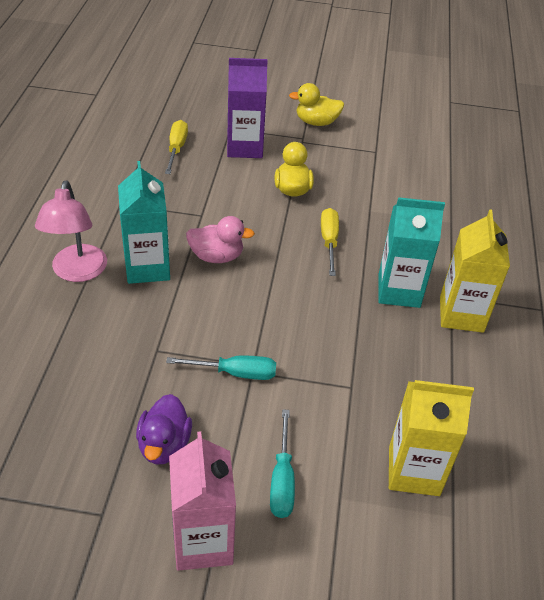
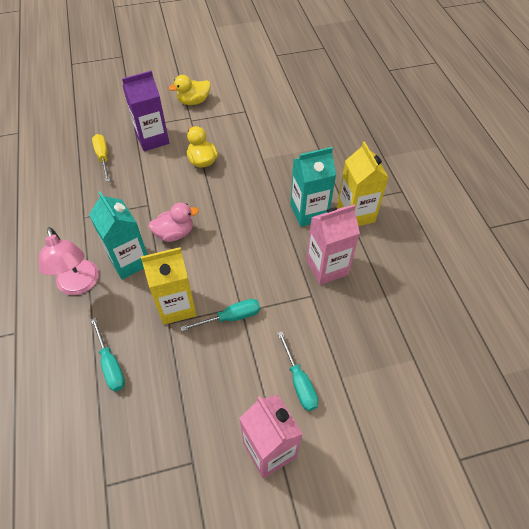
camera: 20 degrees left, 10 degrees up
purple duck [136,394,192,464] -> none
yellow screwdriver [321,208,339,276] -> none
yellow carton [389,380,474,496] -> yellow carton moved to [141,247,197,325]
none -> turquoise screwdriver [91,317,125,392]
none -> pink carton [306,204,360,285]

